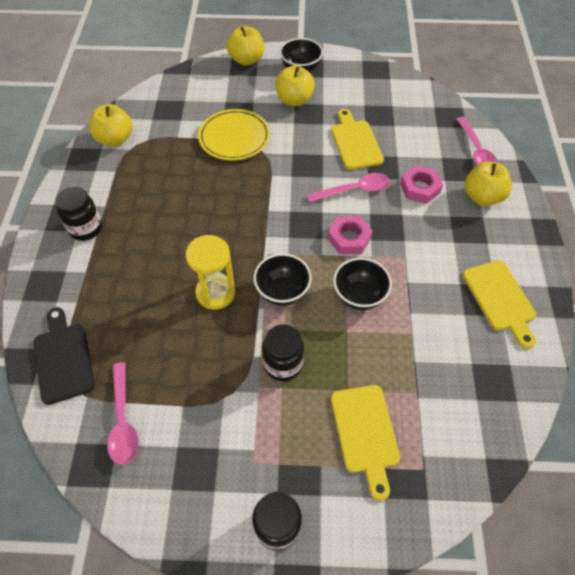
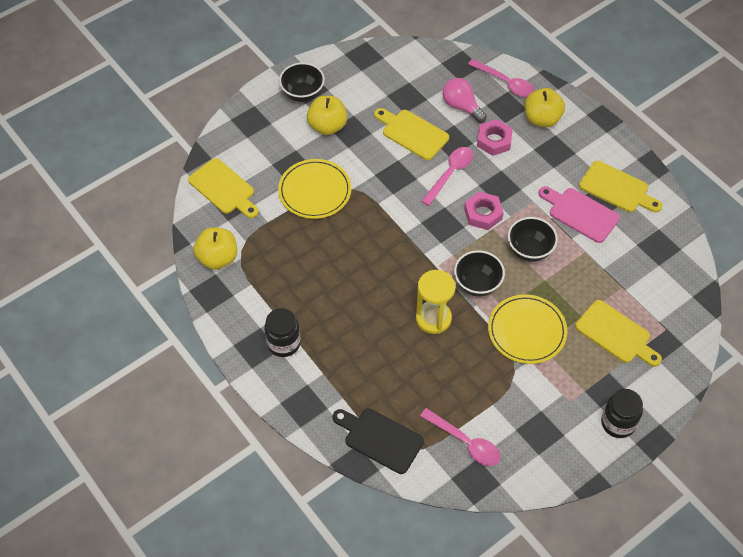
camera: 40 degrees left, 0 degrees up
yellow apple [227,26,264,66] -> none
black jar [262,324,304,381] -> yellow plate [488,294,567,364]
none -> yellow cutting board [188,158,259,218]
none -> pink light bulb [442,78,487,123]
none -> pink cutting board [538,186,620,243]

